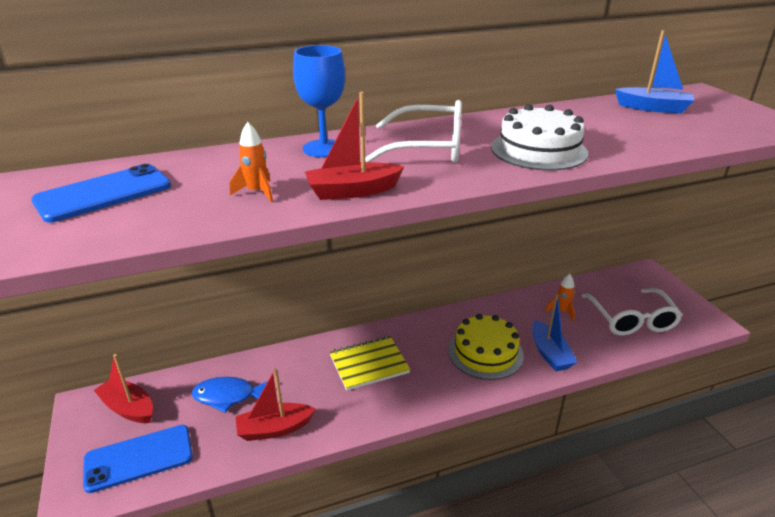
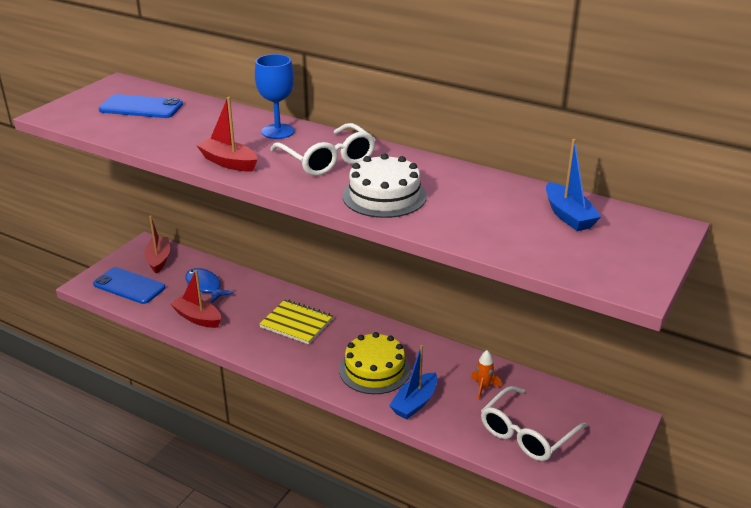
camera: 50 degrees right, 0 degrees up
orange rocket [230,122,273,202] -> none

